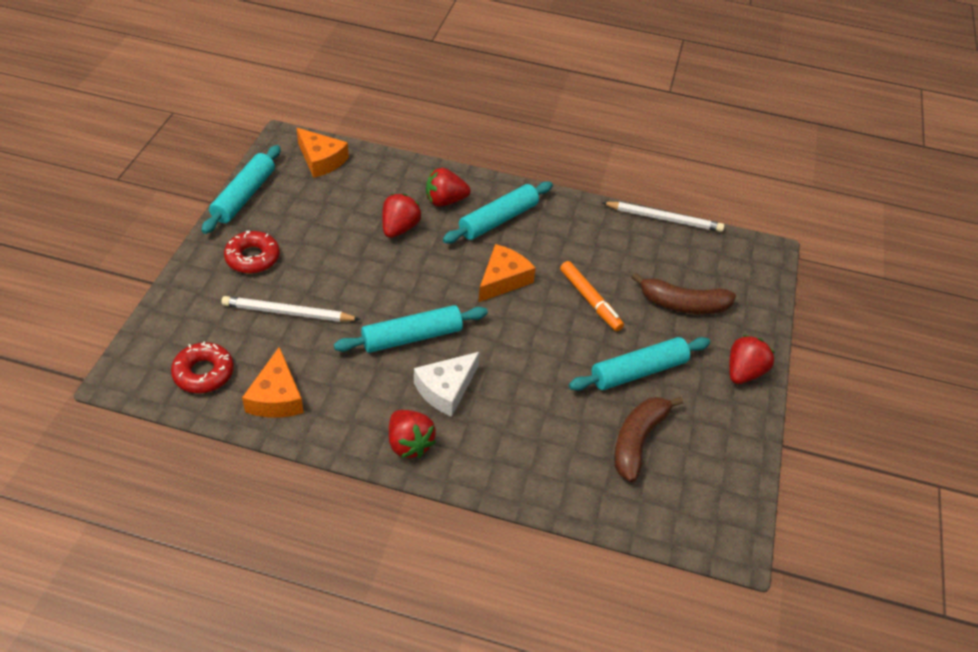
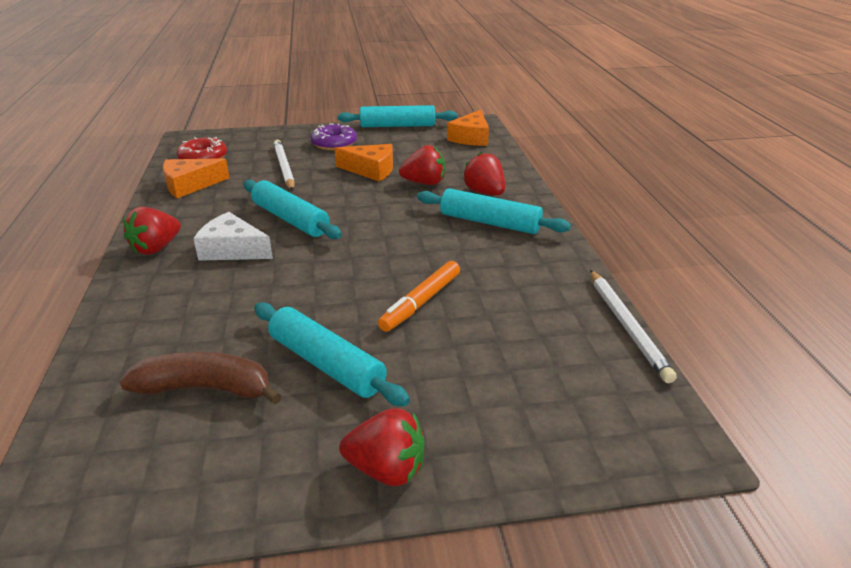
camera: 70 degrees right, 15 degrees down
red donut [224,231,280,274] -> purple donut [311,123,357,150]
orange cheese [478,244,536,302] -> orange cheese moved to [335,144,393,181]
brown banana [632,273,736,314] -> none

